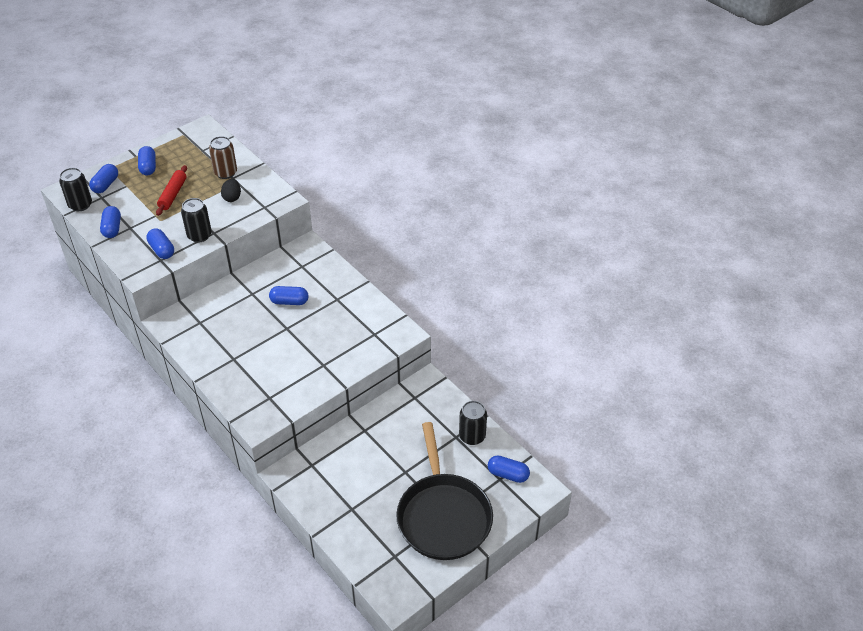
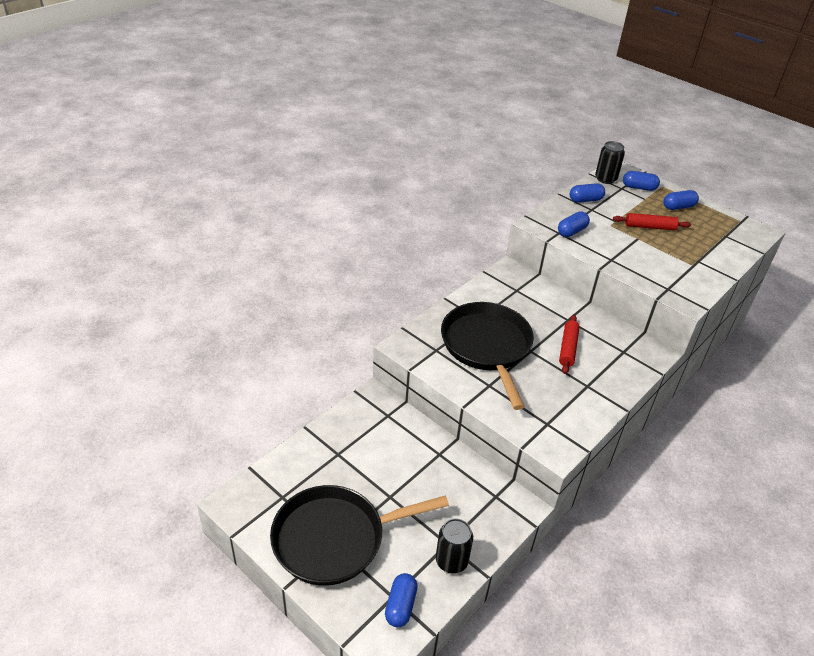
camera: 80 degrees right, 5 degrees down
black can [181,198,212,243] -> none
brown can [209,136,237,179] -> none
black egg [221,179,241,202] -> none
blue capsule [269,286,308,305] -> red rolling pin [559,315,580,374]
none -> black pan [441,302,534,410]

